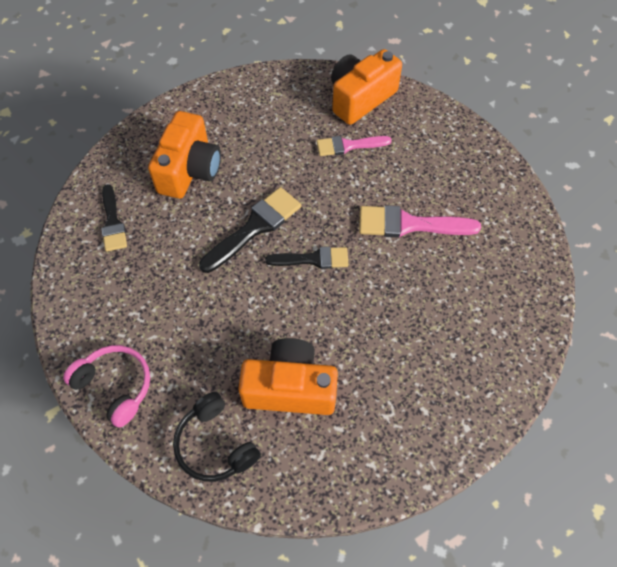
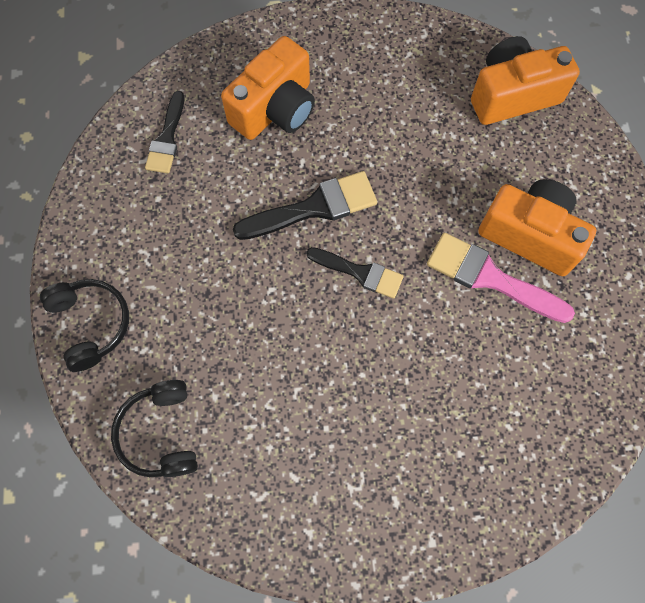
camera: 25 degrees right, 10 degrees up
pink headphones [63,345,150,427] -> black headphones [40,279,129,372]
orange camera [238,338,338,415] -> orange camera moved to [478,179,596,276]
pink brush [317,136,392,156] -> none

